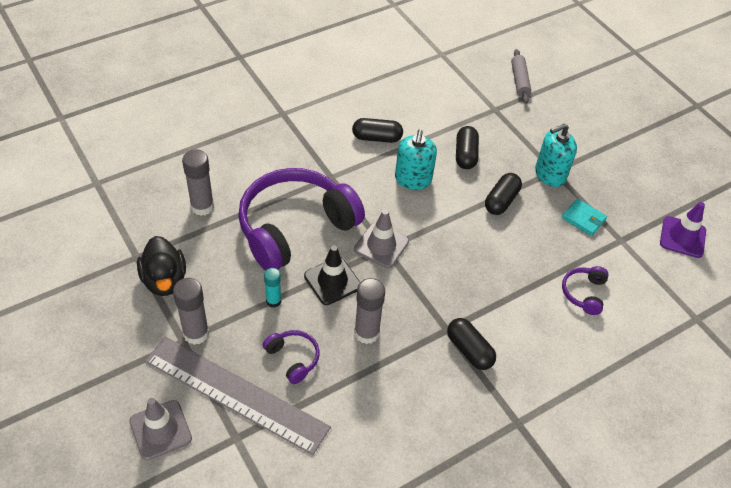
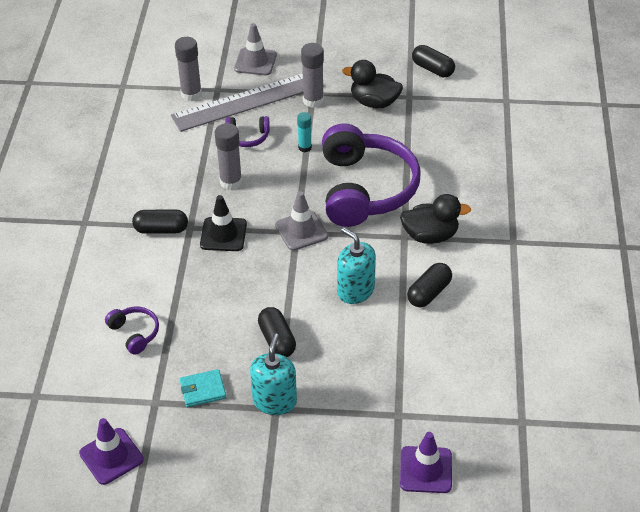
camera: 130 degrees right, 5 degrees down
grey glue stick [182,149,214,216] -> grey glue stick moved to [175,37,202,101]
black traffic cone [304,246,360,305] -> black traffic cone moved to [200,195,247,251]
black capsule [456,126,479,169] -> black capsule moved to [412,45,455,77]
grey rolling pin [511,49,531,104] -> purple traffic cone [400,432,452,493]
none -> black duck [400,194,471,244]

